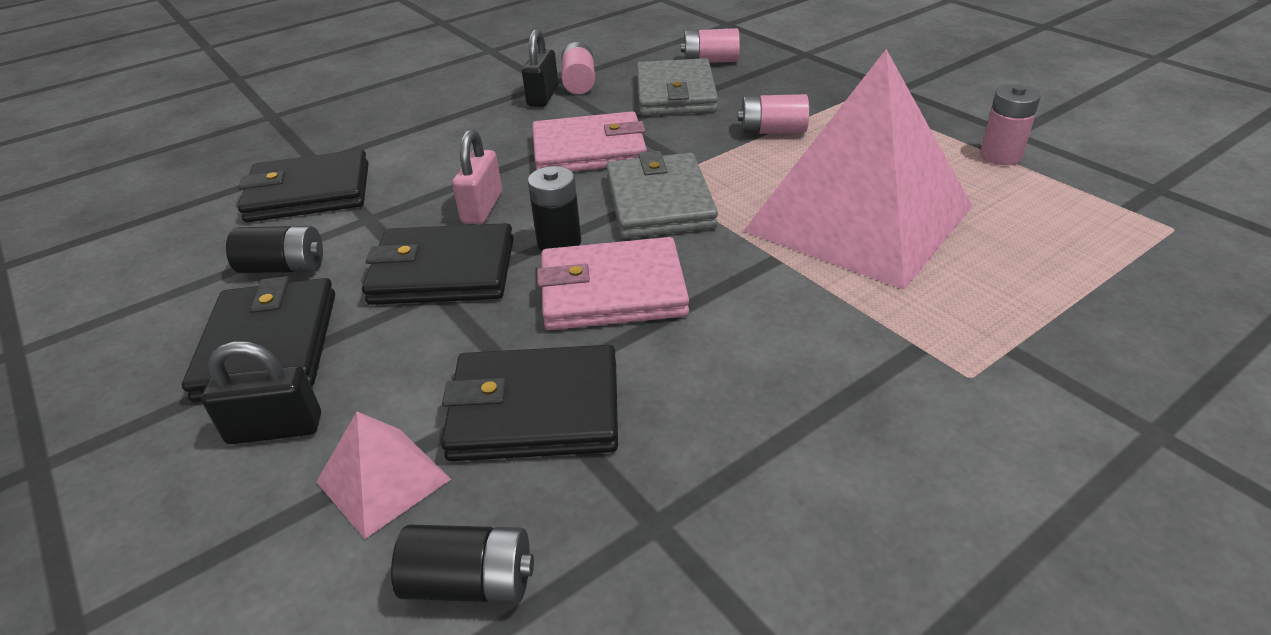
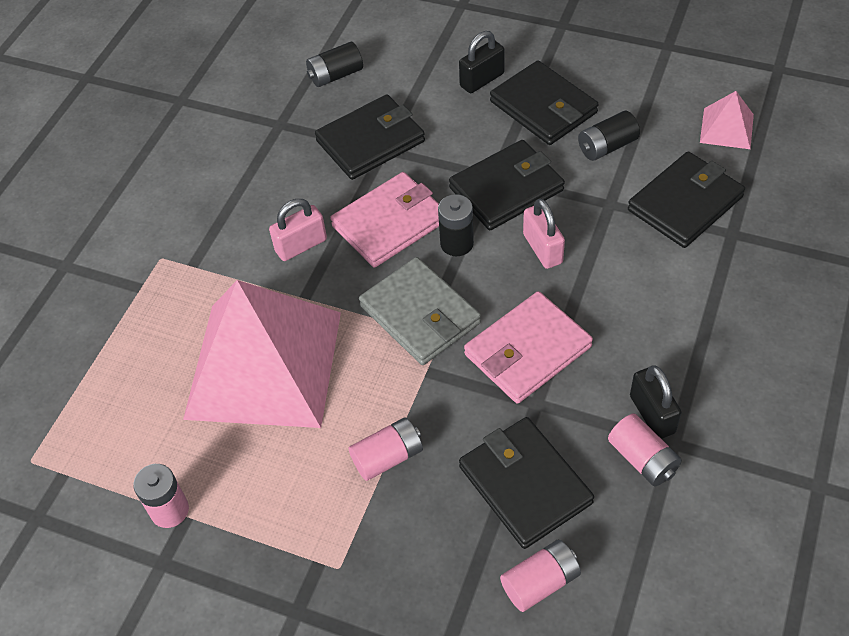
camera: 150 degrees right, 15 degrees up
pink pyramid [316,412,451,539] -> pink pyramid moved to [700,91,754,149]
grey wallet [637,58,718,116] -> black wallet [459,417,594,549]
none -> pink padlock [269,199,327,261]

